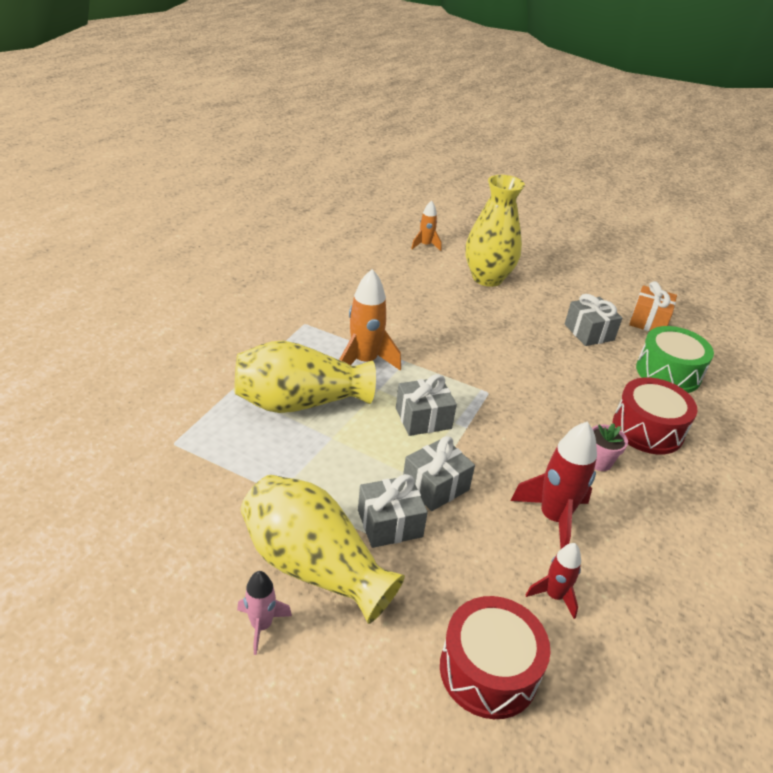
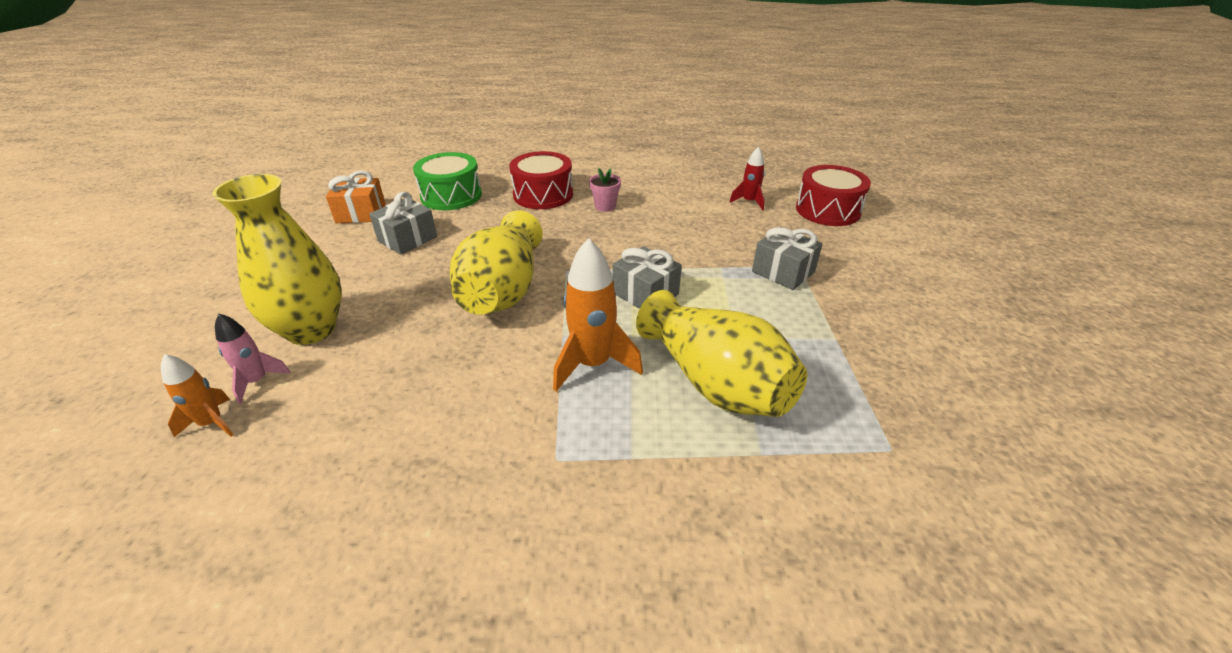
camera: 115 degrees left, 0 degrees up
pink rocket [237,571,292,655] -> pink rocket moved to [215,314,291,404]
yellow vase [241,475,405,624] -> yellow vase moved to [450,210,543,315]
grey gift [403,436,475,511] -> none
red rocket [510,421,597,549] -> none

